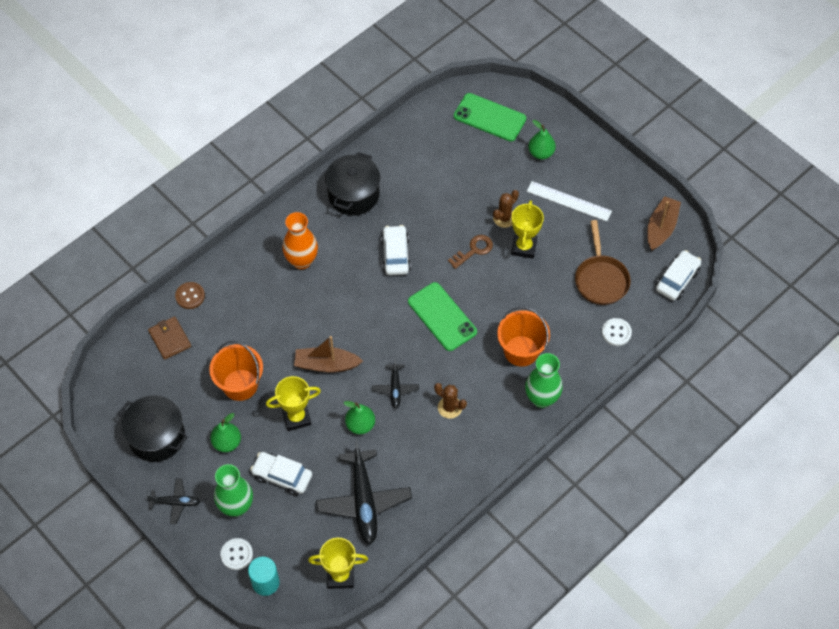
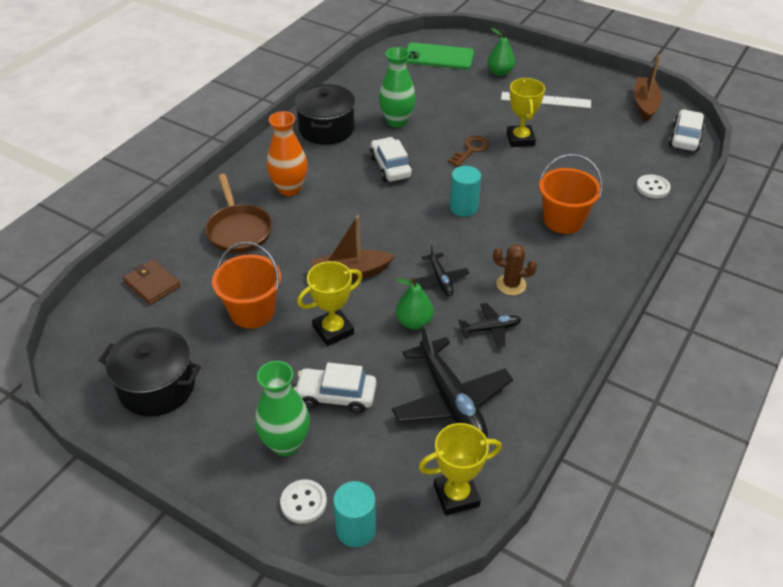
camera: 15 degrees left, 15 degrees down
black plane [146,478,200,524] -> black plane moved to [458,303,522,348]
brown button [175,282,205,309] -> none
green pear [210,413,241,452] -> none
green phone [408,282,477,351] -> turquoise cylinder [450,166,481,217]
brown cactus [493,190,519,228] -> none
green vase [525,353,563,408] -> green vase moved to [379,47,416,127]
brown pan [575,220,631,305] -> brown pan moved to [205,174,272,253]

